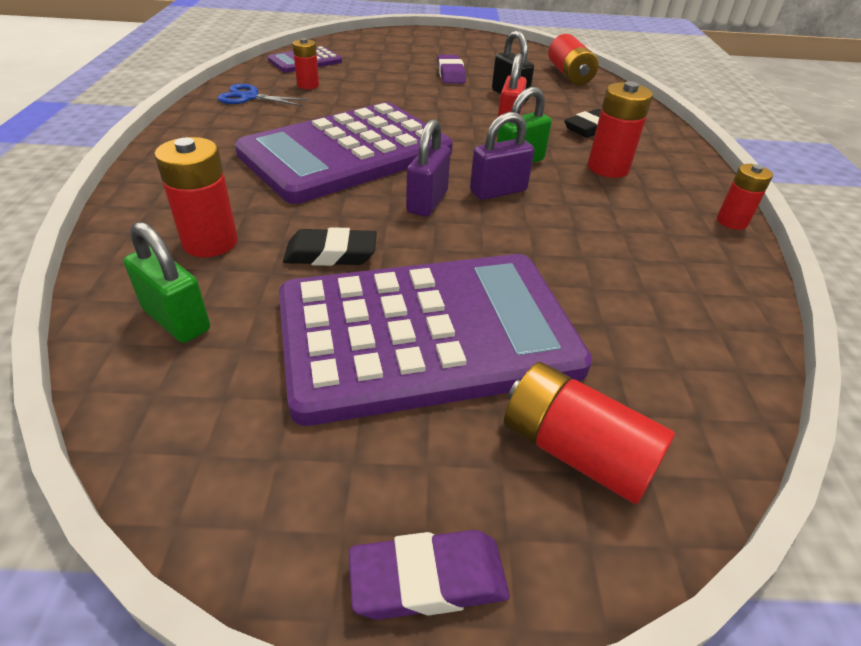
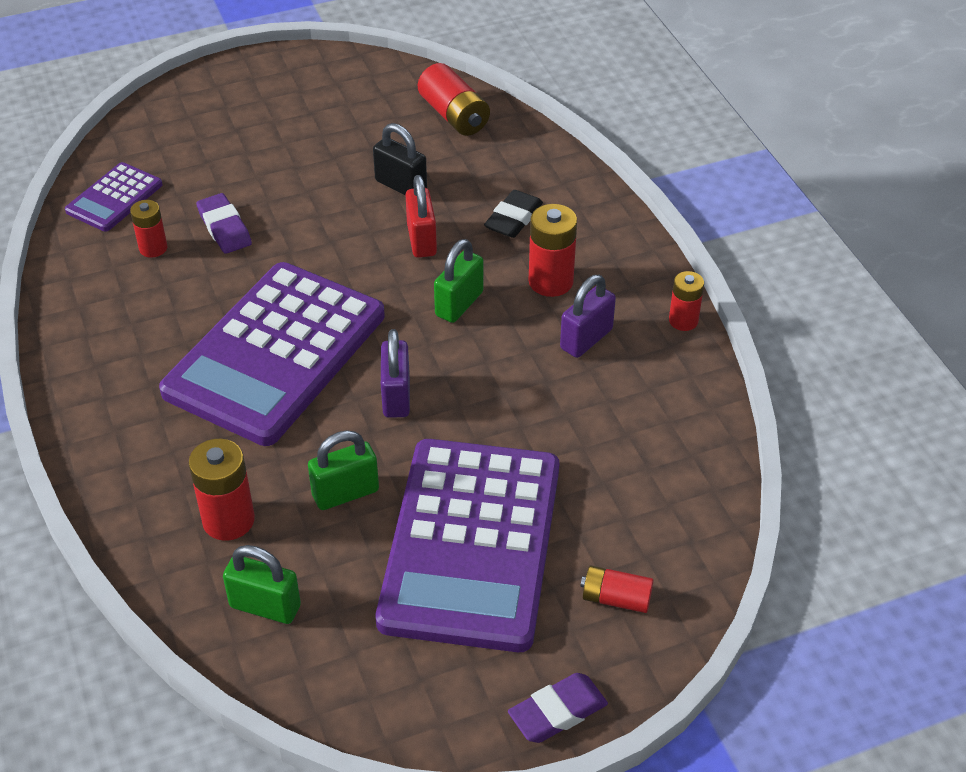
camera: 20 degrees left, 5 degrees up
blue scissors [218,84,309,106] -> none
purple calculator [279,254,592,426] -> purple calculator turned 135 degrees clockwise [376,439,559,652]
black eraser [283,227,377,266] -> green padlock [308,430,379,510]
purple eraser [438,55,466,84] -> purple eraser moved to [196,193,252,254]
purple padlock [470,112,534,200] -> purple padlock moved to [560,275,616,358]
red battery [504,362,675,504] -> red battery [580,565,654,613], size x0.64

